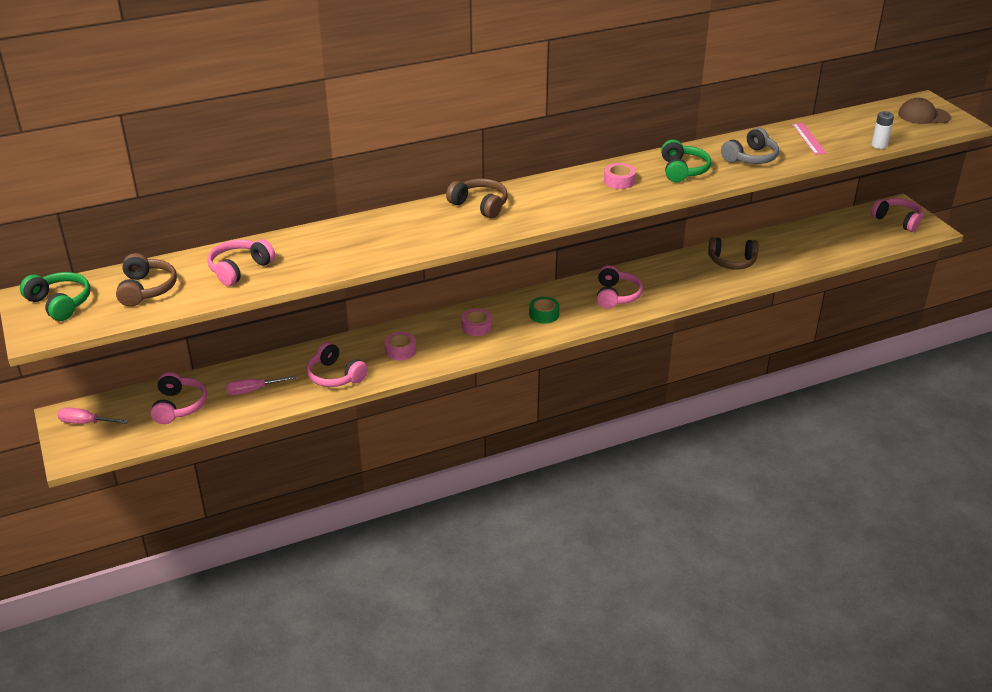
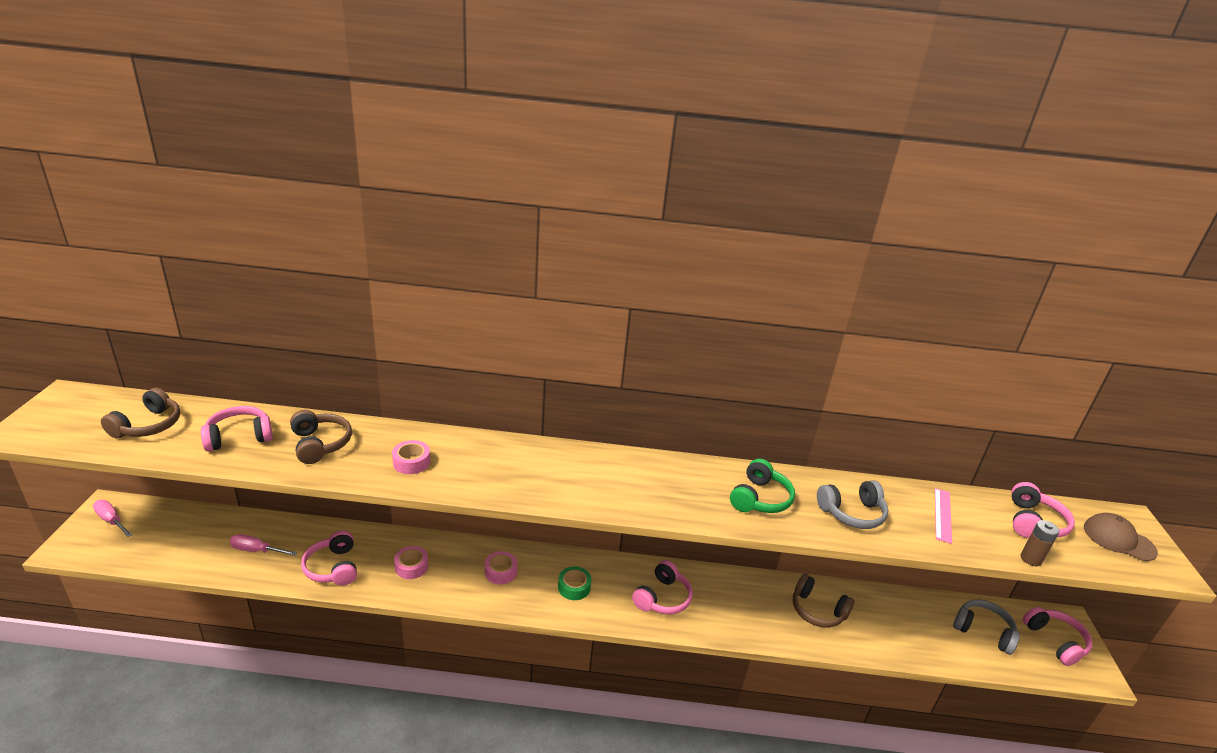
camera: 25 degrees right, 5 degrees down
green headphones [20,272,91,321] -> none
pink headphones [151,372,207,424] -> pink headphones moved to [1011,482,1075,538]
brown headphones [446,179,508,218] -> brown headphones moved to [290,410,352,464]
pink tape [604,163,636,189] -> pink tape moved to [392,440,430,474]
white battery [872,111,894,149] -> brown battery [1021,520,1059,566]
none -> grey headphones [953,599,1020,655]

